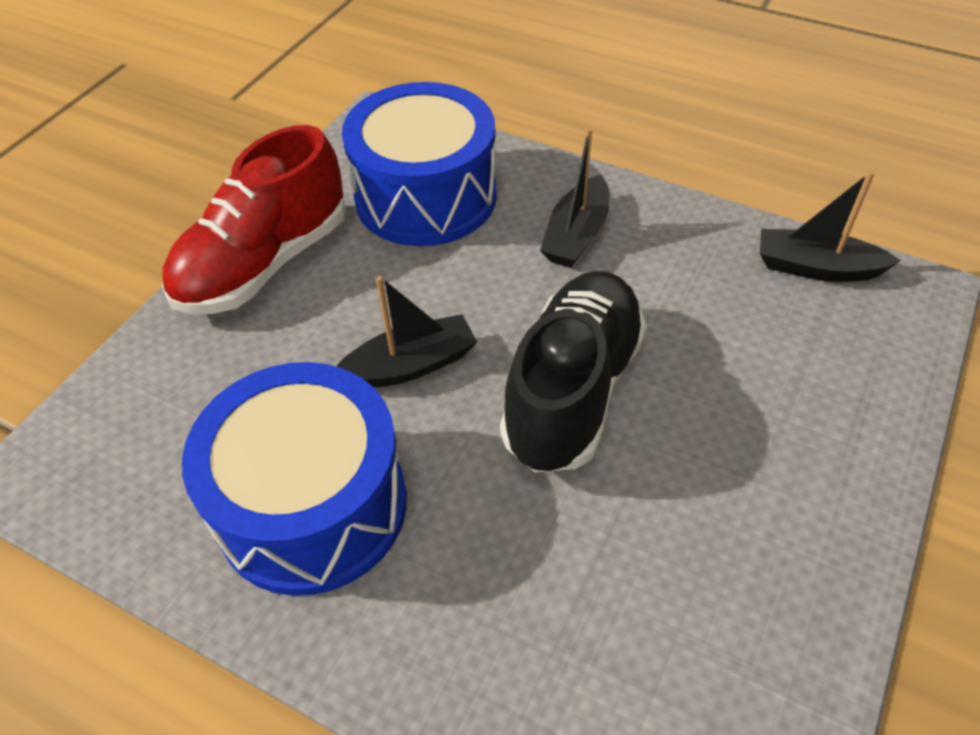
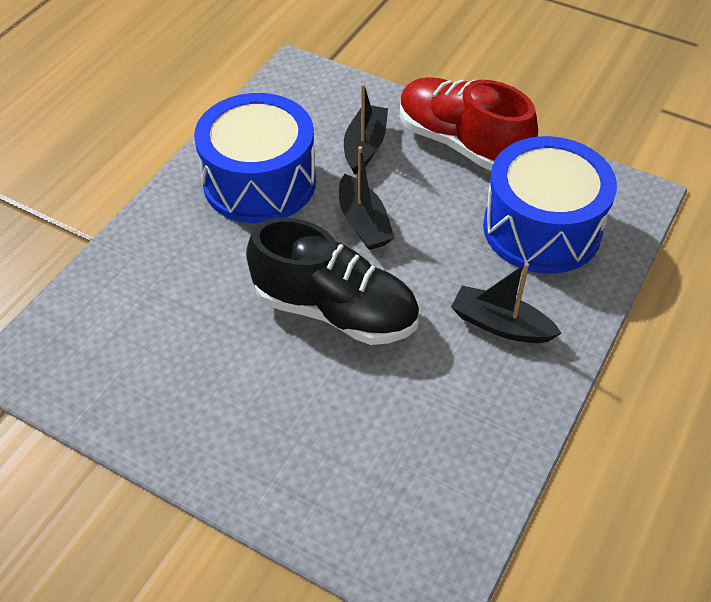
camera: 90 degrees right, 0 degrees up
black boat [760,171,901,282] -> black boat moved to [344,84,388,175]

